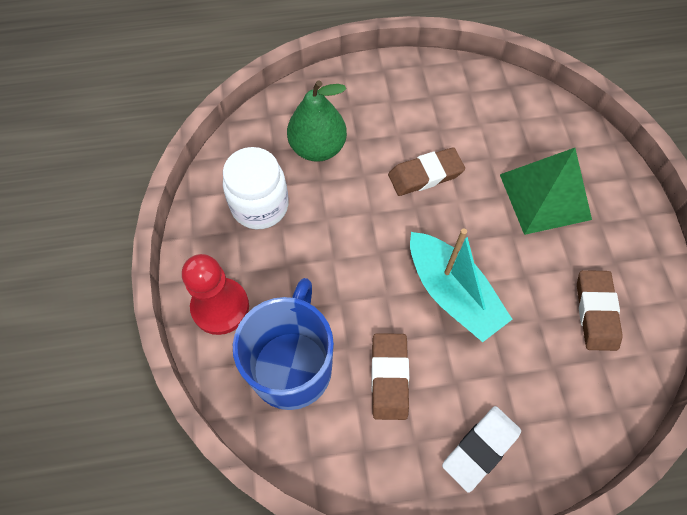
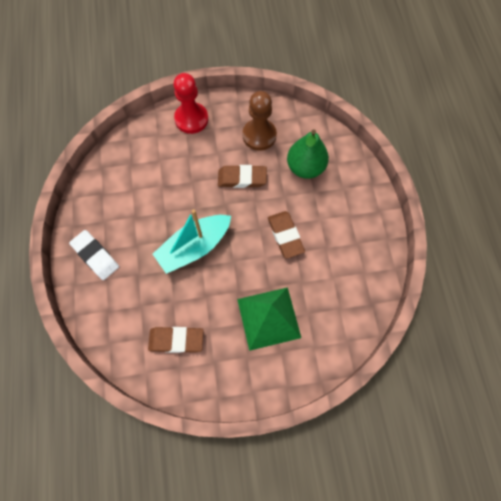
camera: 90 degrees right, 5 degrees up
white jar [223,147,289,229] -> brown pawn [242,91,277,151]
blue mug [233,278,334,410] -> none
brown eraser [371,333,409,420] -> brown eraser moved to [218,165,267,188]

